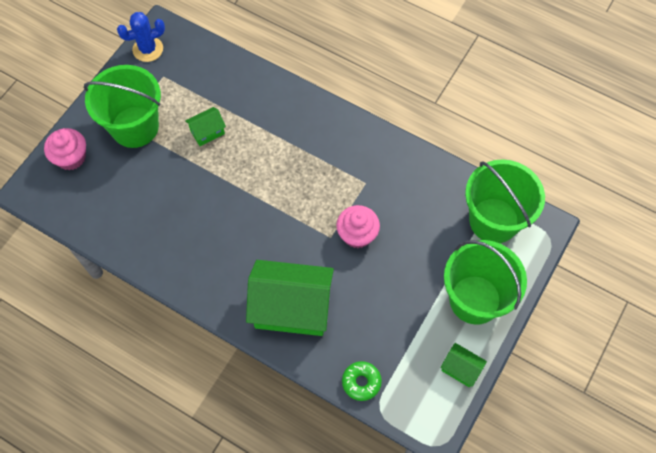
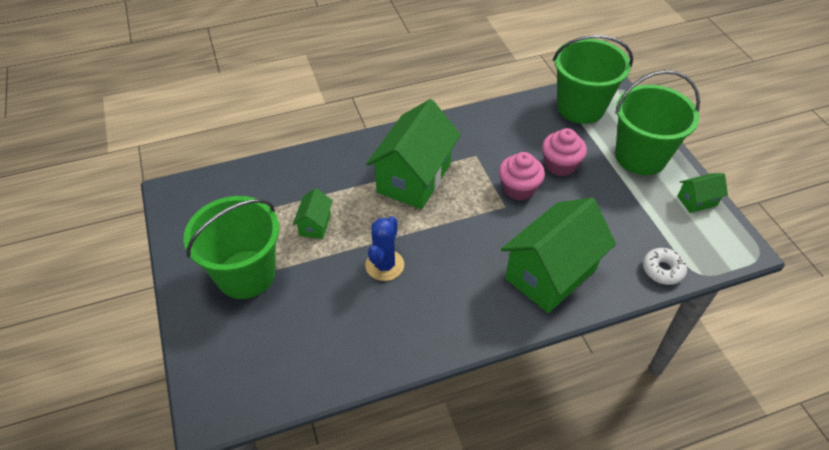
camera: 50 degrees left, 15 degrees down
pink cupcake [44,128,86,170] -> pink cupcake moved to [542,128,587,176]
blue cactus [117,12,165,62] -> blue cactus moved to [365,216,404,281]
green donut [342,361,382,401] -> white donut [643,248,687,285]
none -> green house [366,99,461,209]

